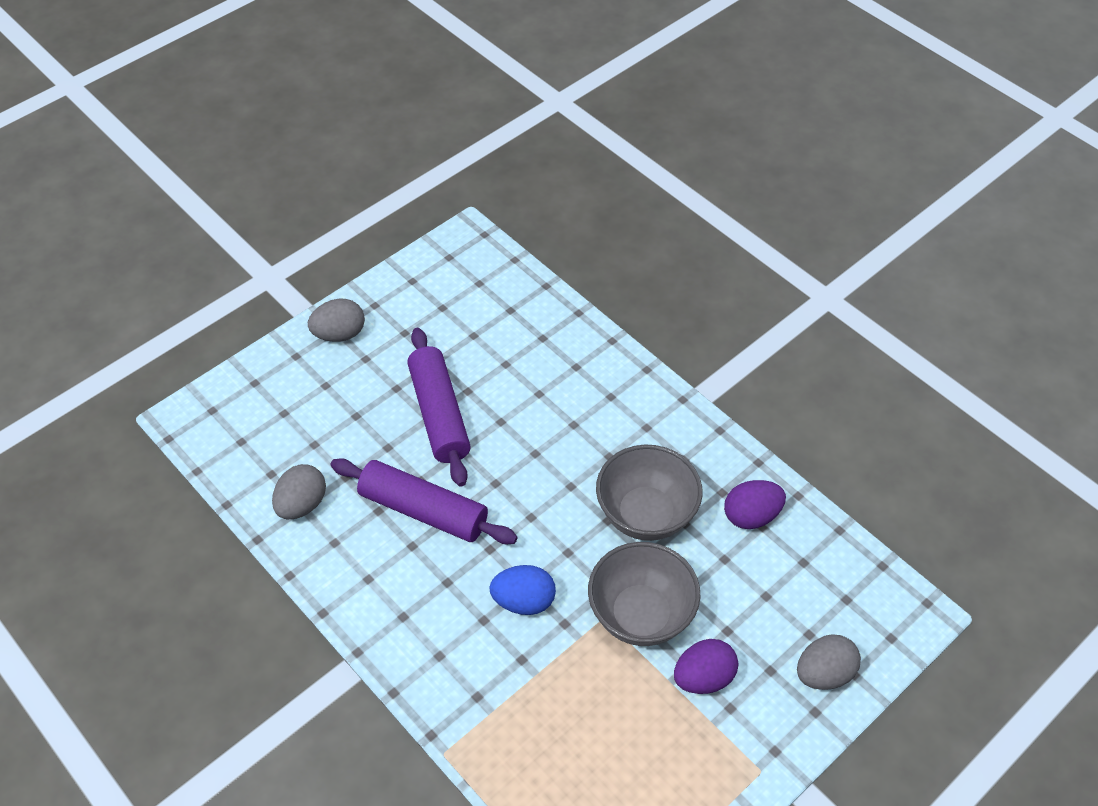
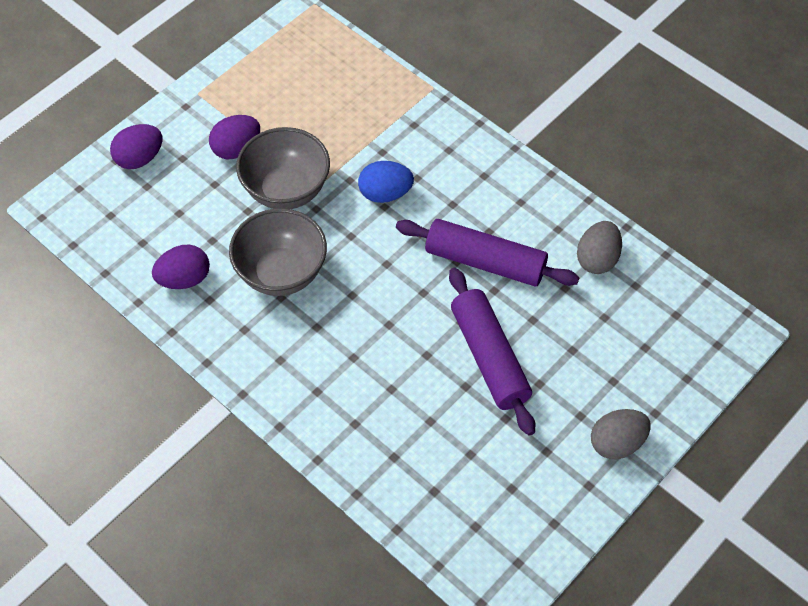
camera: 175 degrees right, 5 degrees up
grey egg [797,634,861,690] -> purple egg [110,124,162,169]

